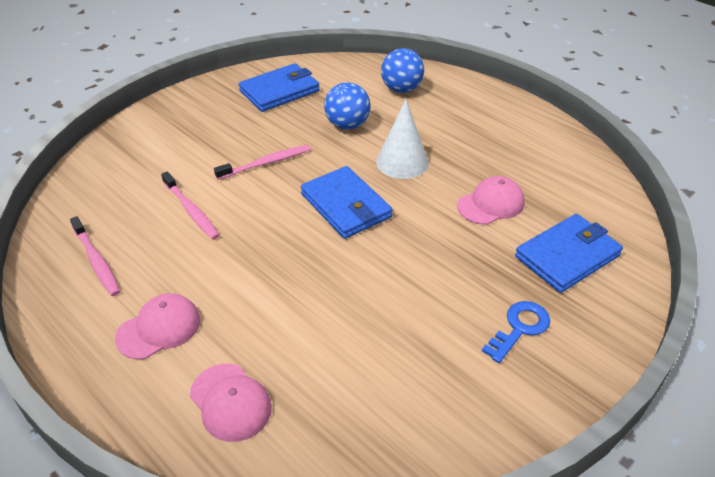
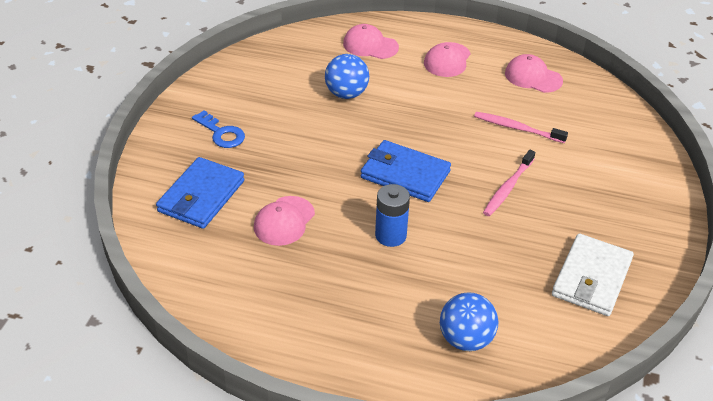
camera: 150 degrees right, 0 degrees up
pink toothbrush [70,216,120,296] -> pink cap [505,54,563,93]
blue wallet [239,63,320,112] -> white wallet [552,234,634,316]
blue ball [324,82,371,130] -> blue ball moved to [325,54,369,99]
white cone [376,99,429,179] -> blue battery [375,184,410,247]
blue key [482,301,550,363] -> blue key turned 60 degrees counterclockwise [192,111,245,148]

